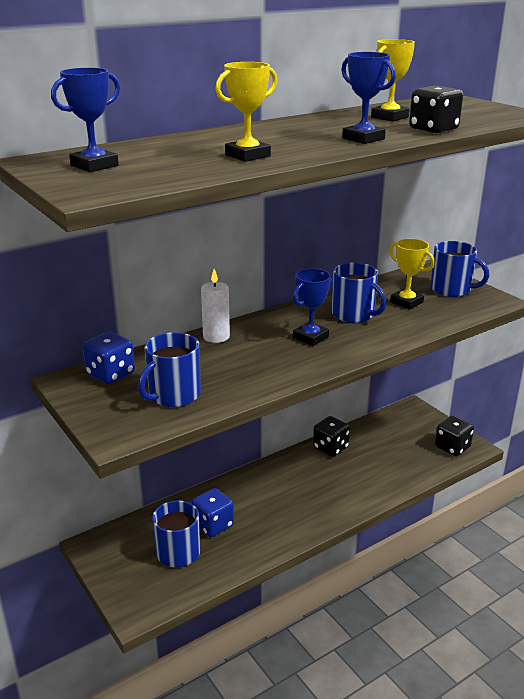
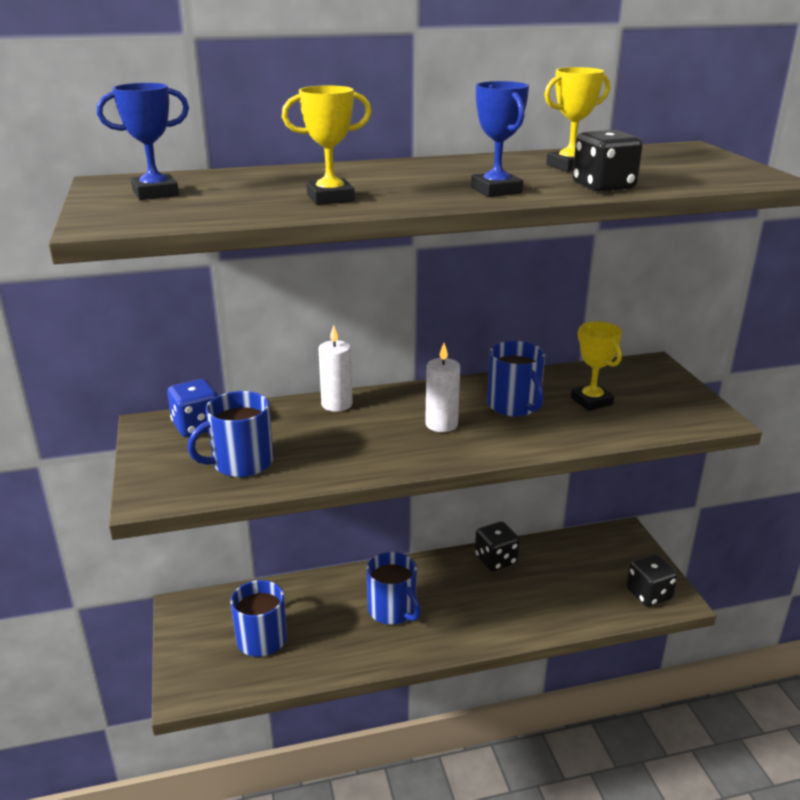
camera: 20 degrees right, 0 degrees up
blue dice [191,488,234,537] -> none
blue trophy [293,268,331,346] -> white candle [425,343,460,432]
blue mug [430,241,489,297] -> blue mug moved to [366,552,421,625]

